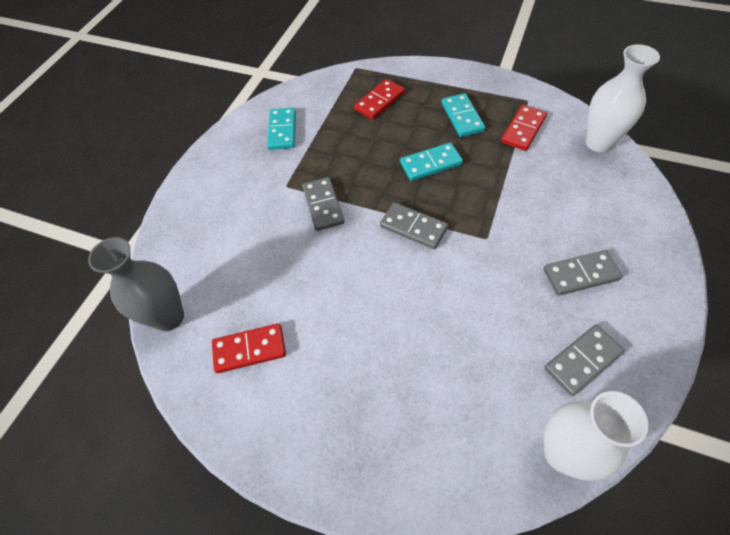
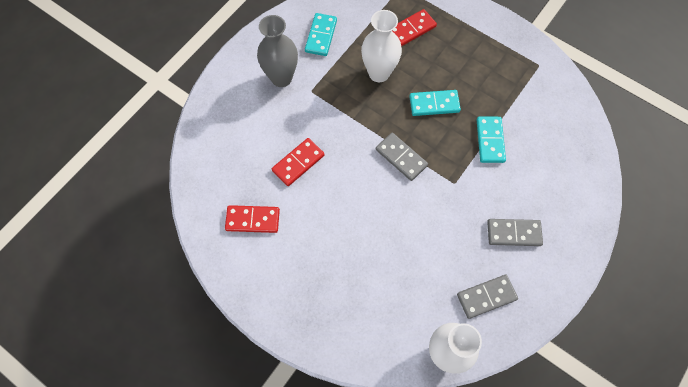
camera: 10 degrees right, 10 degrees up
grey vase [88,237,184,331] -> grey vase moved to [257,15,298,87]
grey domino [302,177,344,231] -> none
turquoise domino [441,93,485,137] -> turquoise domino moved to [477,117,506,163]
red domino [501,105,547,151] -> red domino moved to [272,138,325,186]
white vase [586,44,660,152] -> white vase moved to [361,10,402,82]

